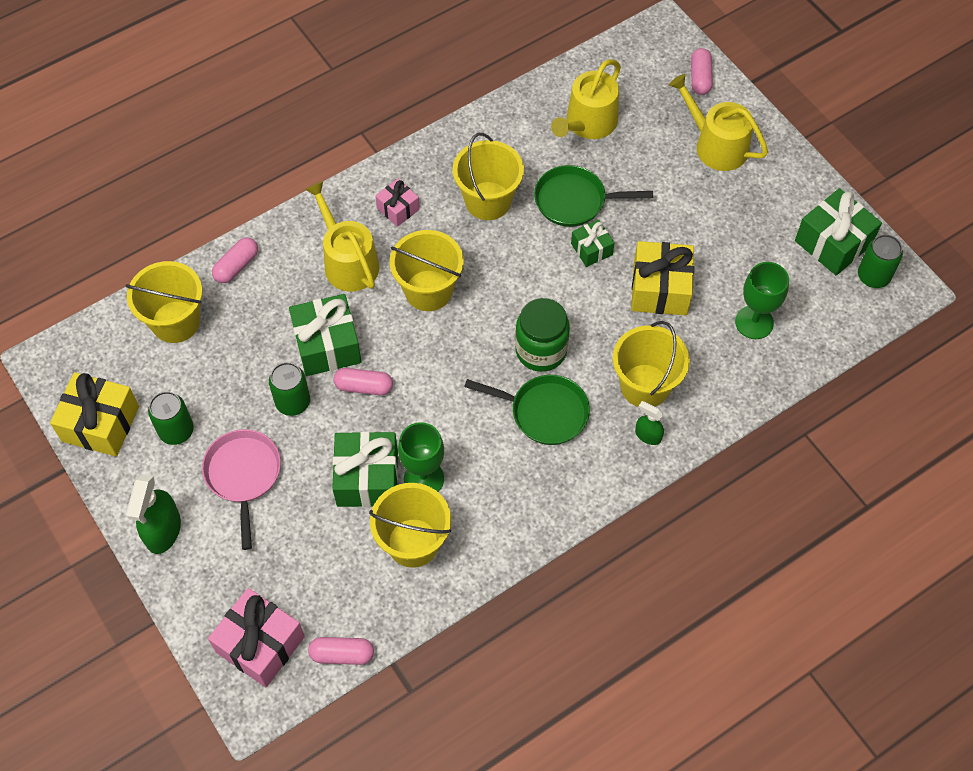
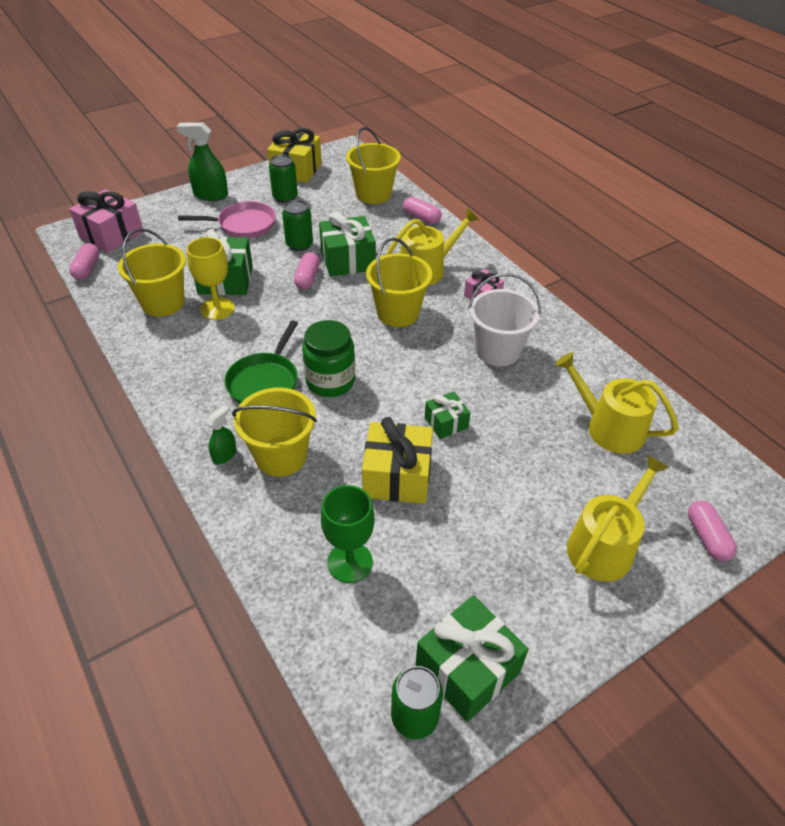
camera: 90 degrees right, 15 degrees down
green goblet [398,422,444,492] -> yellow goblet [187,237,235,320]
yellow bucket [453,133,524,220] -> white bucket [468,273,541,366]
green pan [534,165,653,227] -> none
pink capsule [691,48,713,95] -> pink capsule turned 75 degrees clockwise [688,501,737,562]

